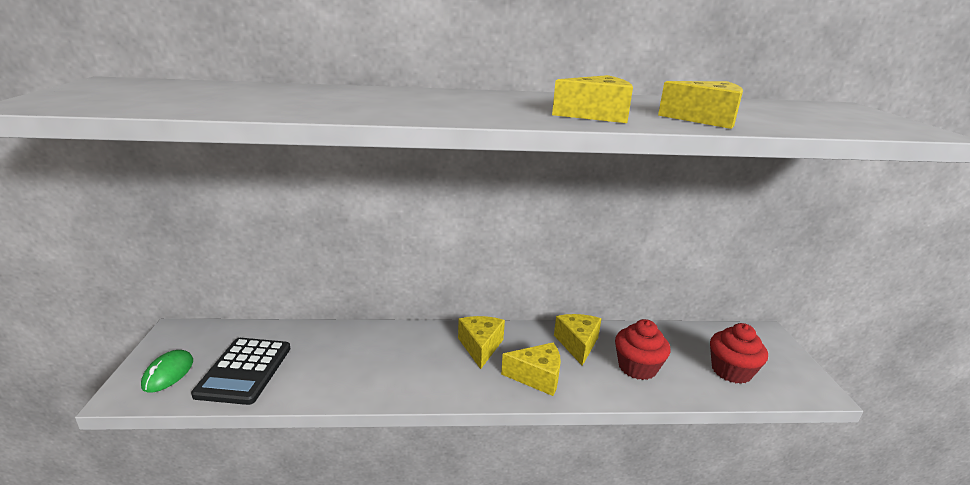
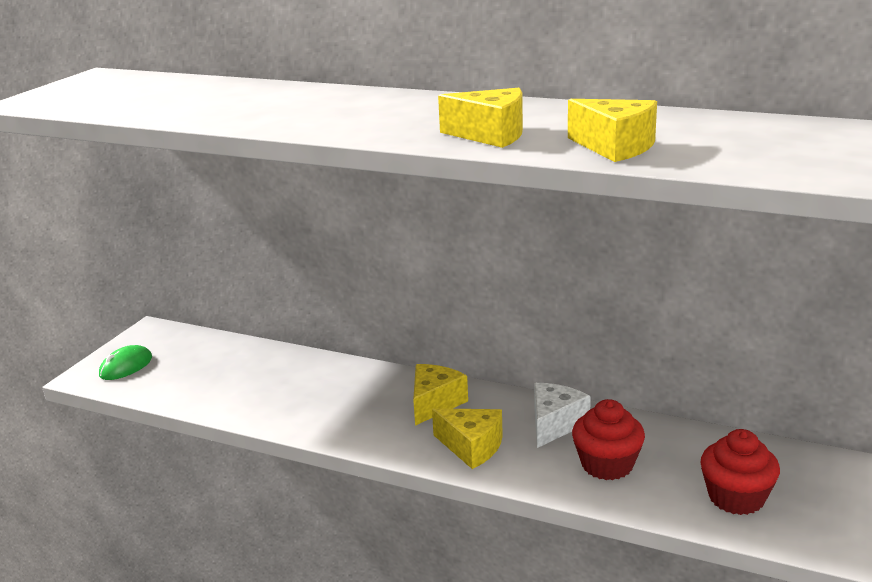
camera: 30 degrees right, 0 degrees up
black calculator [191,338,291,405] -> none
yellow cheese [554,314,601,366] -> white cheese [534,383,591,448]

